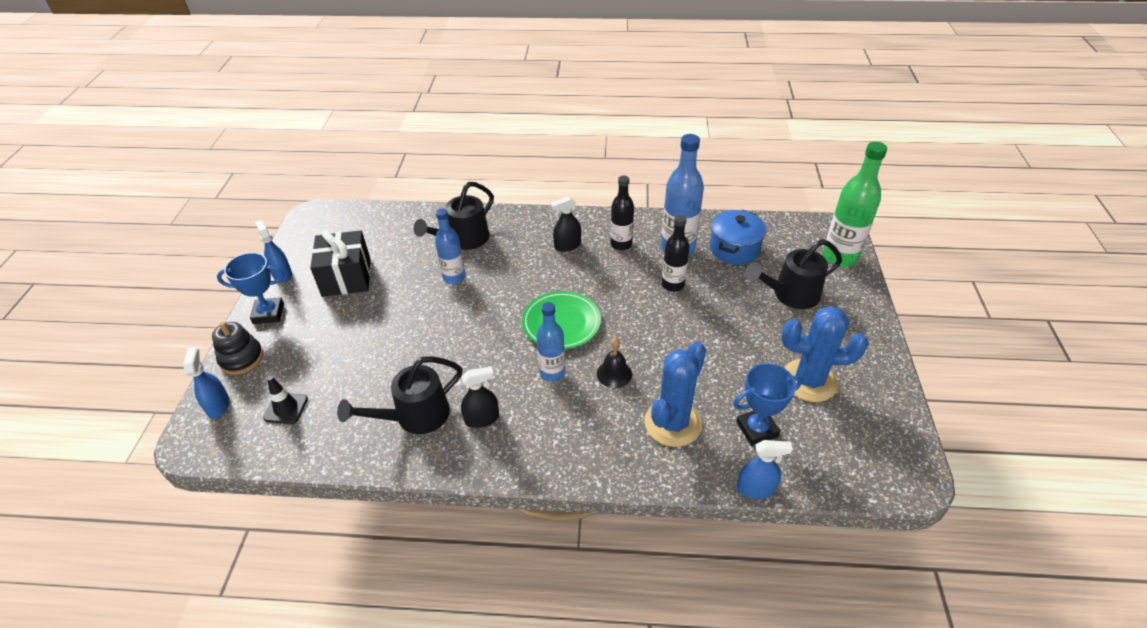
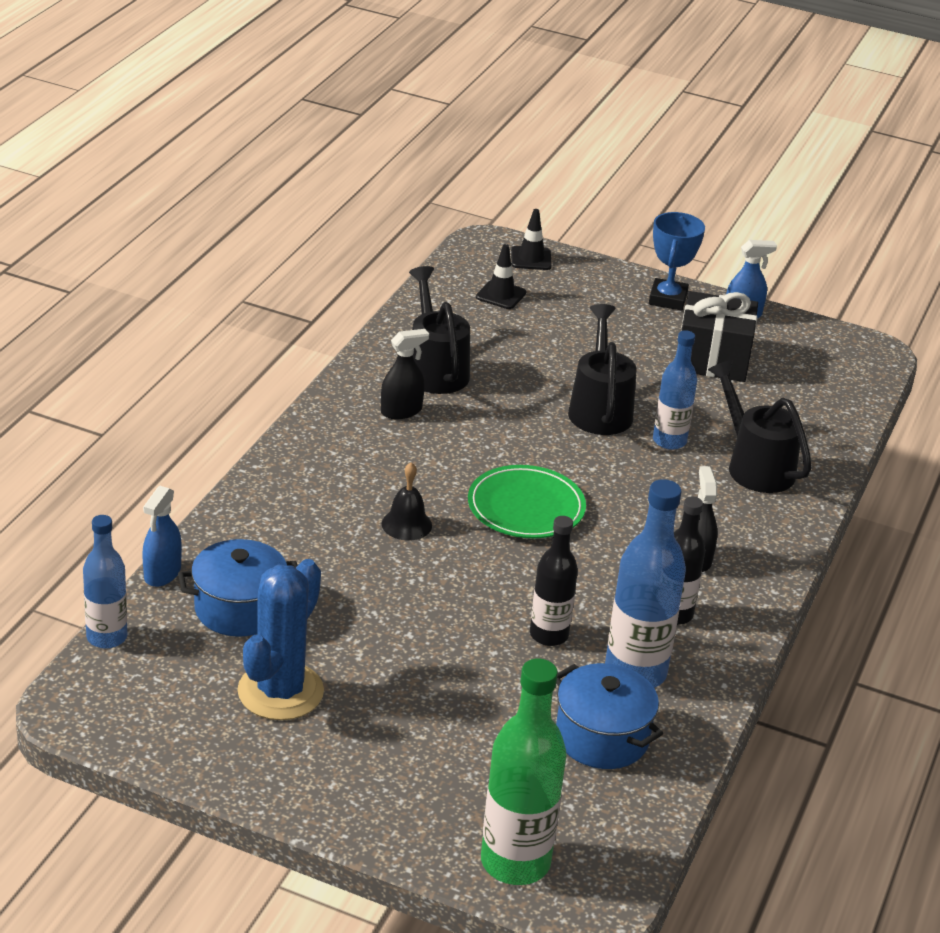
camera: 105 degrees right, 10 degrees down
blue spray bottle [183,347,229,419] -> black traffic cone [511,209,552,270]
black stacking toy [212,322,263,375] -> none
black spray bottle [461,366,499,428] -> black spray bottle turned 120 degrees counterclockwise [381,329,429,419]
blue bottle [536,302,565,382] -> blue bottle moved to [83,515,127,649]
blue cactus [644,342,706,447] -> none
blue trophy [733,363,802,446] -> blue pot [178,539,298,637]
black watering can [745,239,842,309] -> black watering can moved to [568,304,637,435]

